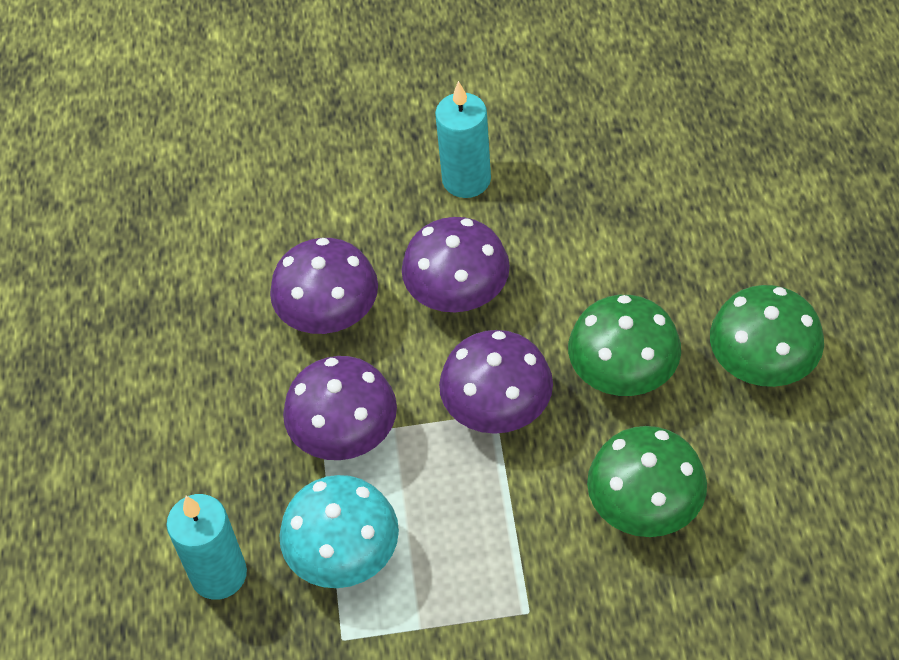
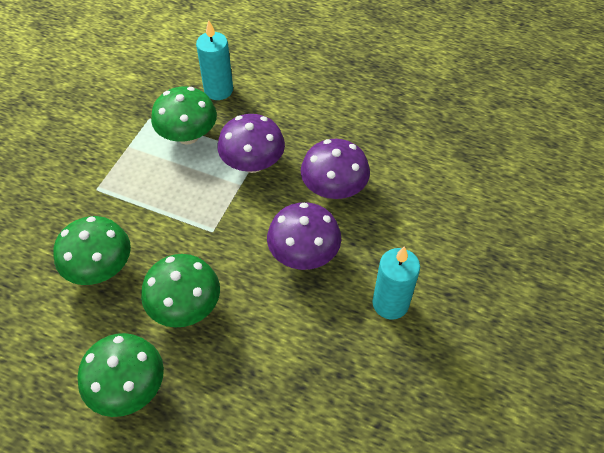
camera: 115 degrees right, 0 degrees up
turquoise mushroom [279,475,399,588] -> green mushroom [151,86,217,145]
purple mushroom [439,330,553,434] -> none

